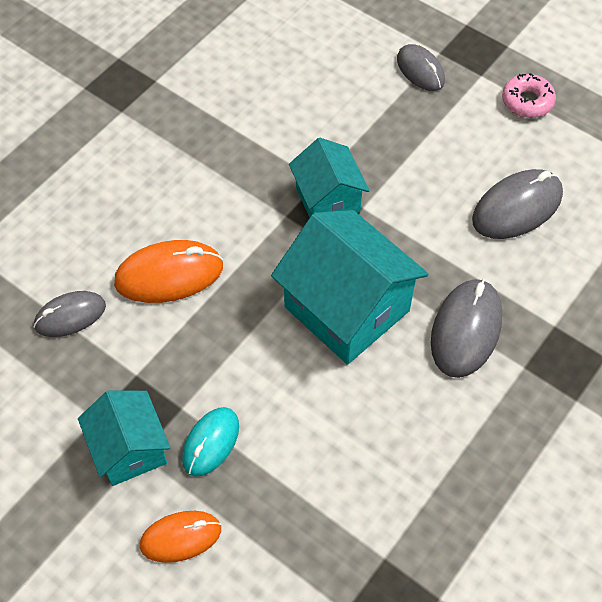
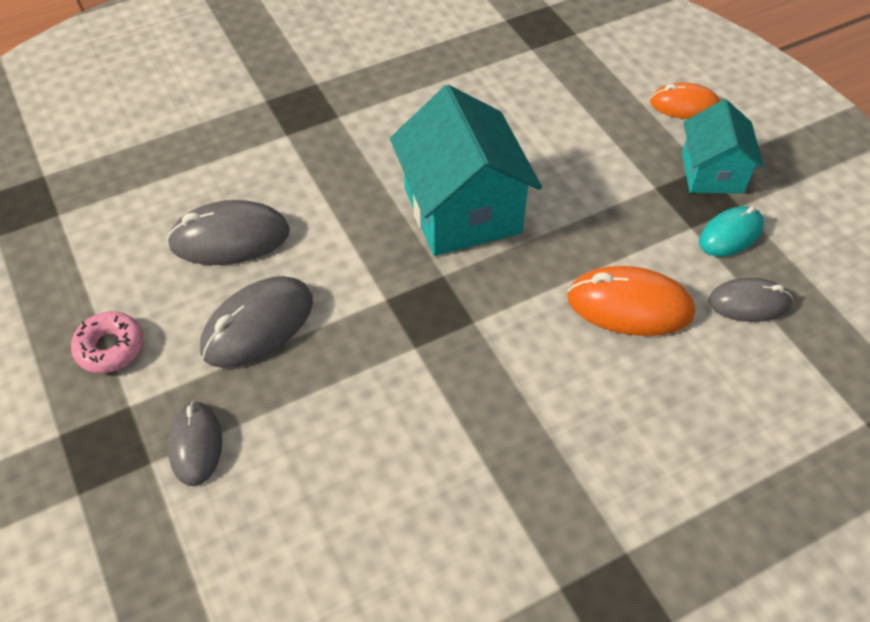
camera: 155 degrees left, 5 degrees down
turquoise mouse [182,407,239,477] -> turquoise mouse moved to [699,206,764,257]
turquoise house [289,138,370,218] -> none
grey mouse [431,279,502,378] -> grey mouse moved to [200,276,313,368]

